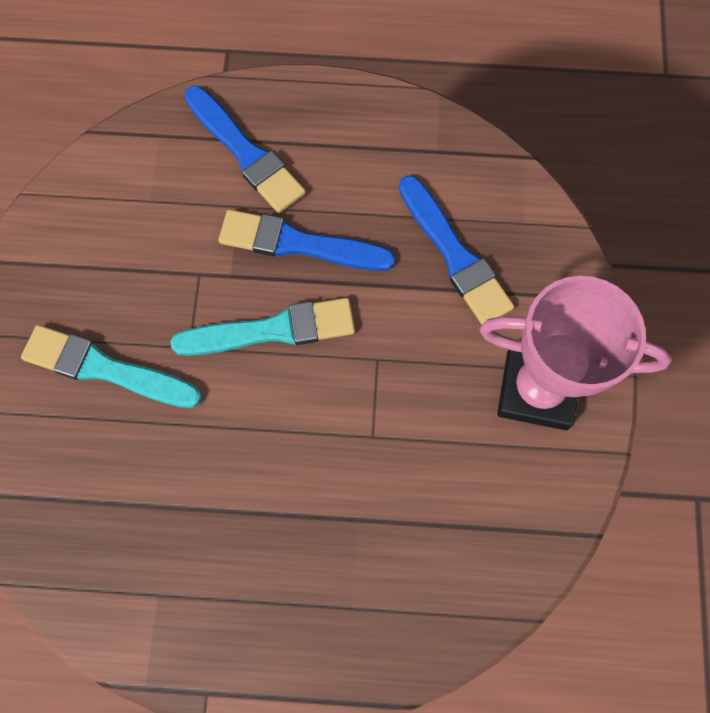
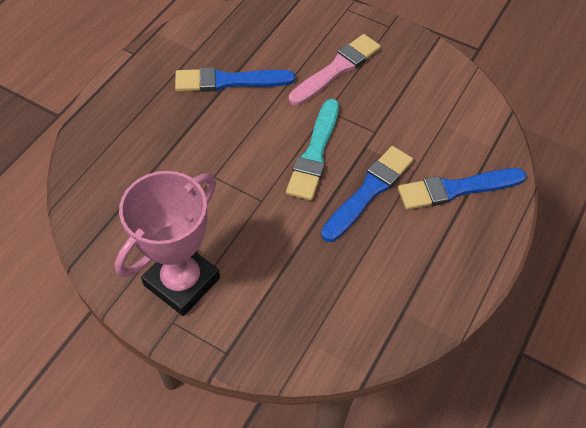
camera: 115 degrees right, 15 degrees down
turquoise brush [21,325,202,408] -> pink brush [289,34,381,106]
blue brush [399,175,514,325] -> blue brush moved to [175,67,295,92]

